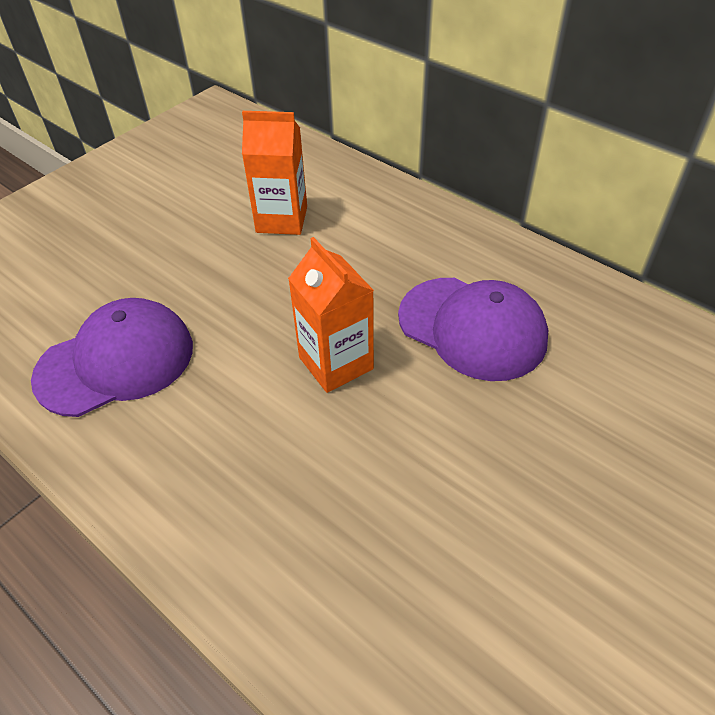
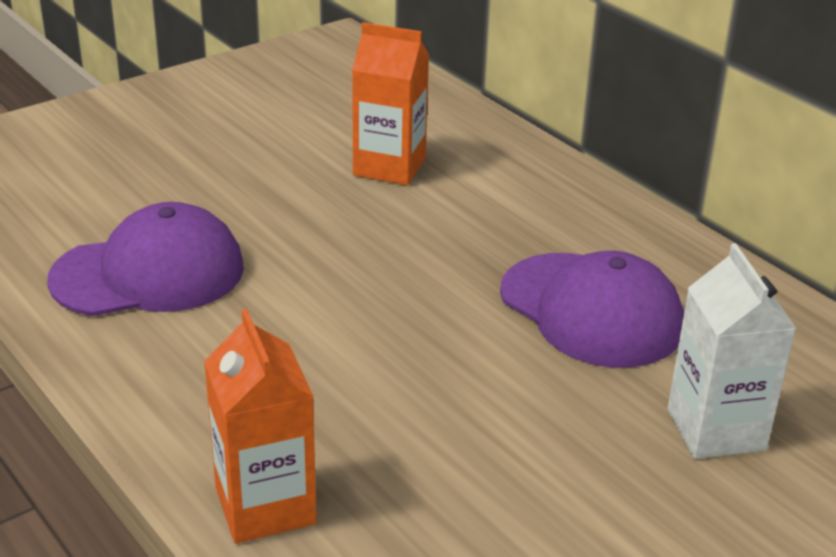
camera: 10 degrees right, 15 degrees down
orange carton [288,237,374,393] -> orange carton moved to [204,309,317,544]
none -> white carton [668,243,796,459]

